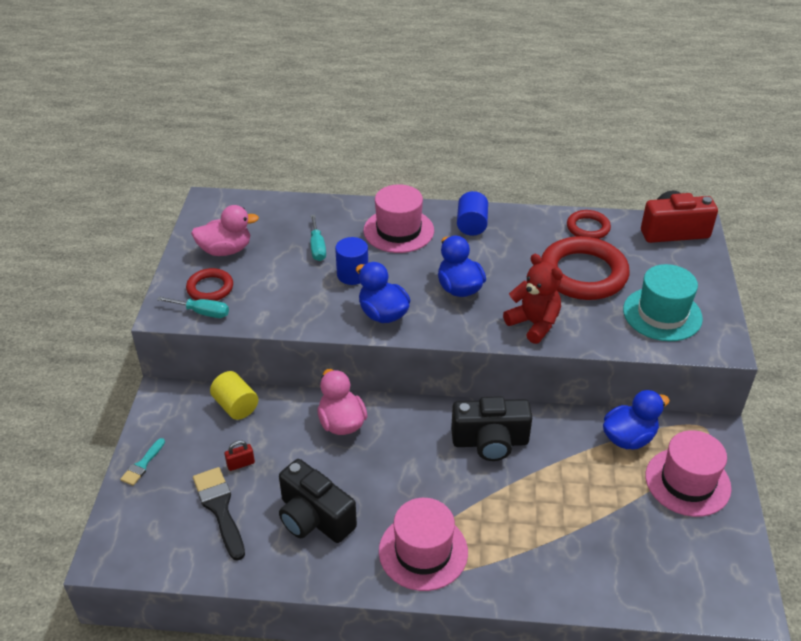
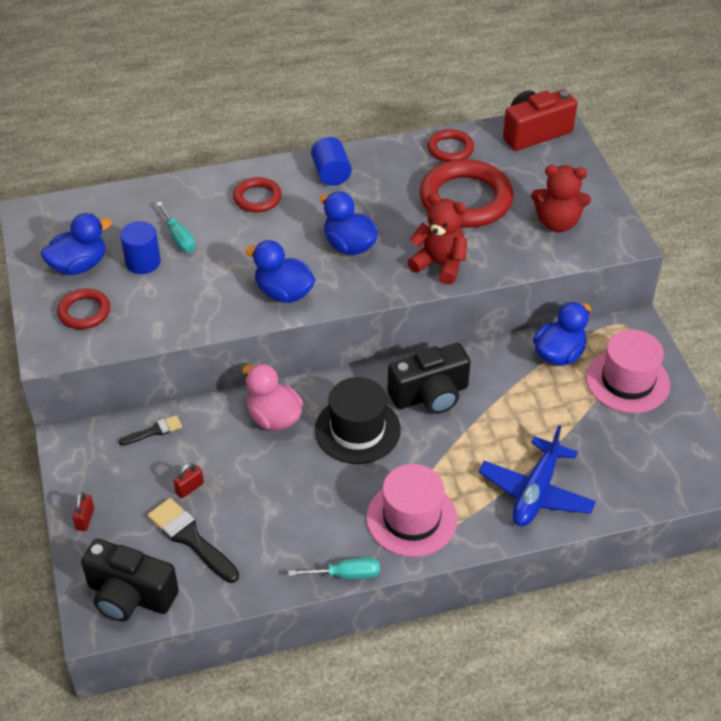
camera: 20 degrees left, 5 degrees up
turquoise brush [120,438,165,486] -> red padlock [73,492,94,531]
turquoise screwdriver [157,296,229,318] -> turquoise screwdriver moved to [288,557,380,579]
pink duck [191,205,259,256] -> blue duck [41,213,112,275]
yellow cylinder [210,371,258,420] -> black brush [119,415,182,446]
black camera [279,459,357,543] -> black camera moved to [81,539,179,622]
blue cylinder [335,237,368,285] -> blue cylinder moved to [120,221,161,274]
pink hat [364,184,434,253] -> red ring [233,177,282,213]
turquoise hat [623,264,703,341] -> red teddy bear [531,165,591,232]
none -> black hat [315,377,401,464]
none -> blue plane [479,425,596,526]

